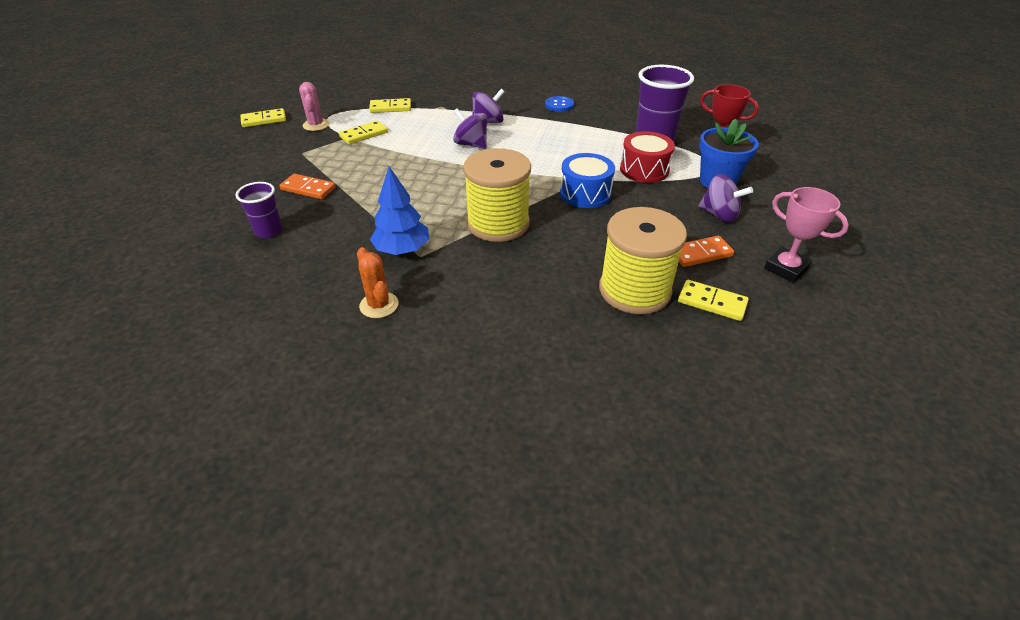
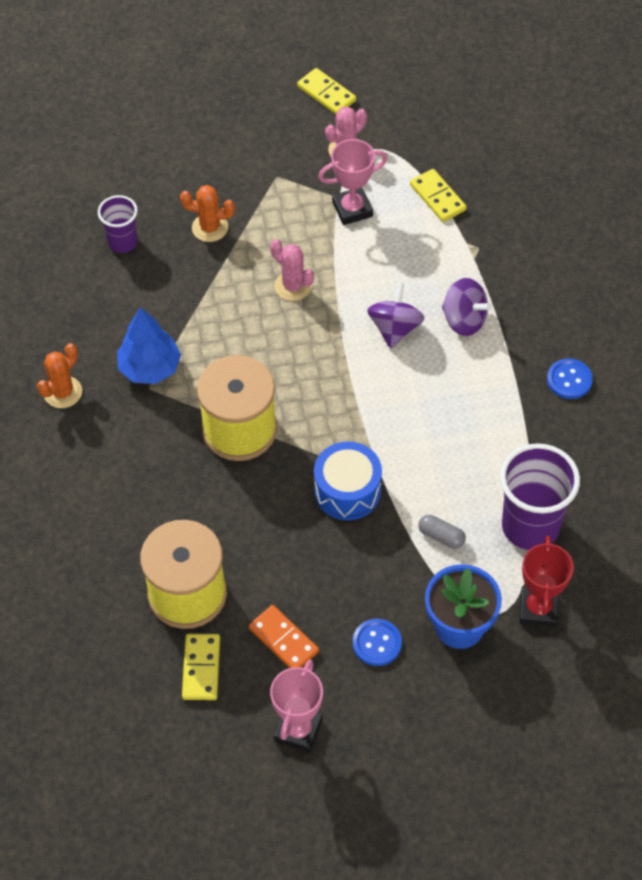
camera: 65 degrees right, 15 degrees up
orange domino [279,174,336,199] -> orange cactus [180,185,235,242]
yellow domino [339,121,388,144] -> pink trophy [318,139,388,225]
red drum [620,131,675,183] -> grey capsule [419,515,466,549]
purple spinning top [698,174,753,222] -> blue button [353,619,402,666]
none -> pink cactus [270,239,314,301]

